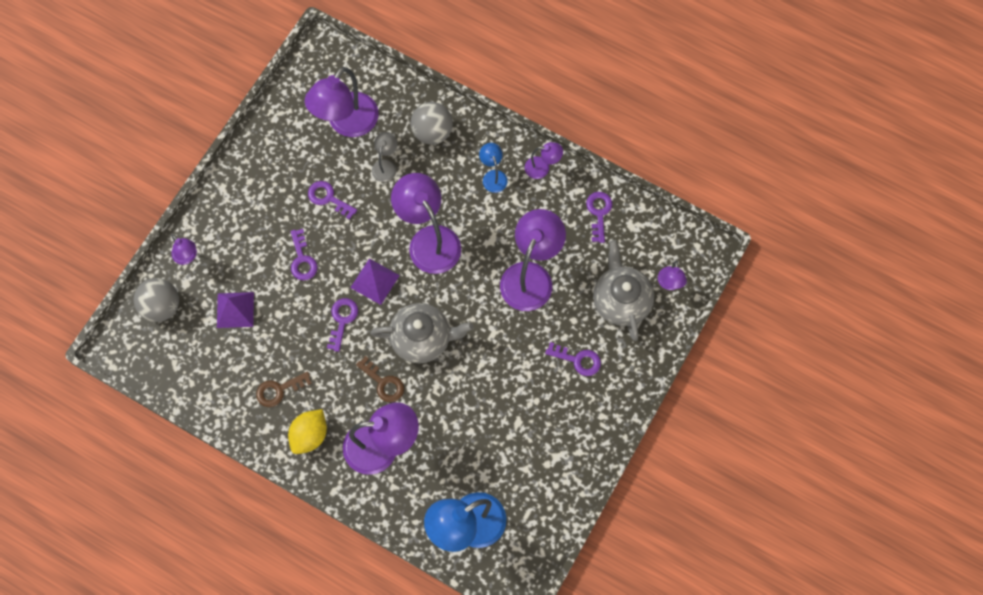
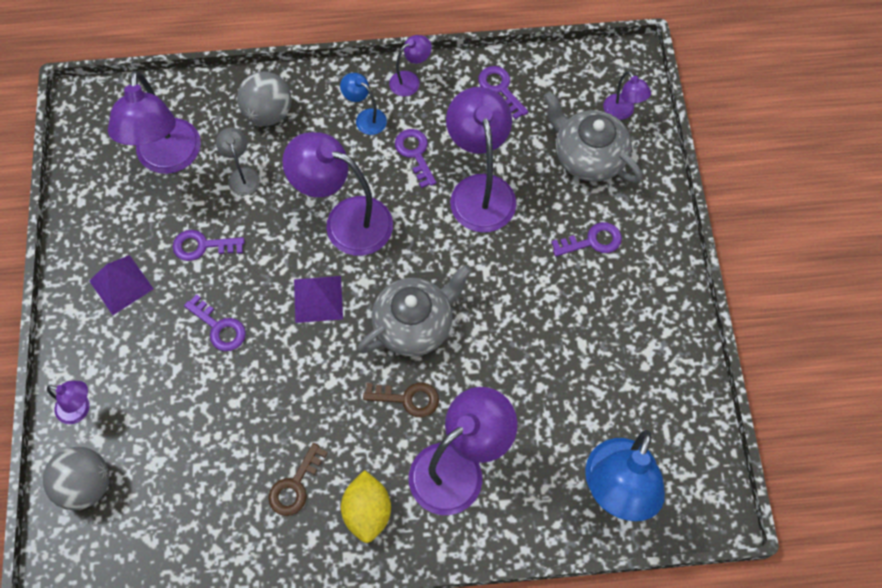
camera: 35 degrees left, 5 degrees down
purple pyramid [217,292,254,328] -> purple pyramid moved to [89,255,153,315]
purple key [327,298,358,352] -> purple key moved to [395,129,436,188]

